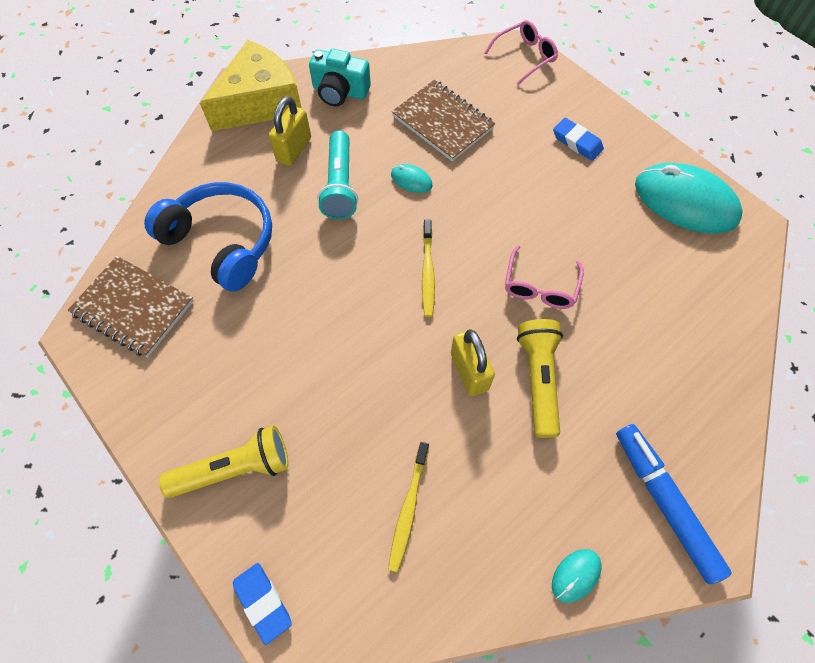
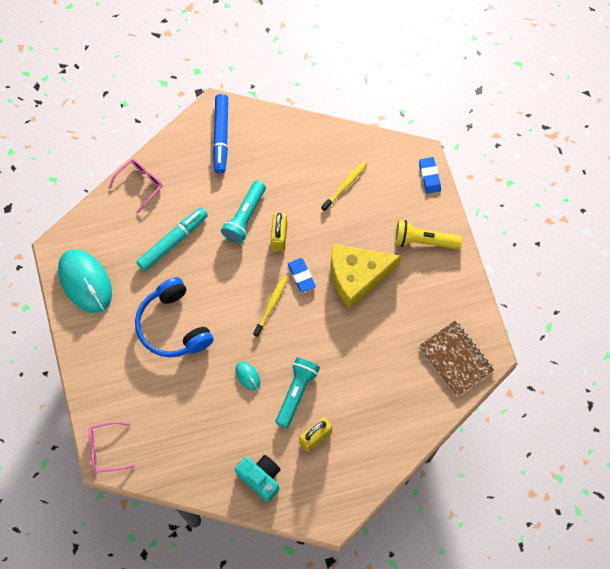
camera: 155 degrees left, 5 degrees up
blue headphones [144,182,272,292] -> blue headphones moved to [135,277,214,358]
yellow cheese [200,40,301,131] -> yellow cheese moved to [331,244,401,309]
brown notebook [392,80,495,161] -> none
pink glasses [505,245,584,309] -> pink glasses moved to [109,159,163,213]
yellow flashlight [517,319,563,438] -> turquoise flashlight [221,181,266,243]
turquoise mouse [552,549,601,603] -> none
blue eraser [553,118,604,161] -> blue eraser moved to [288,258,316,292]
none -> turquoise marker [136,207,208,271]

